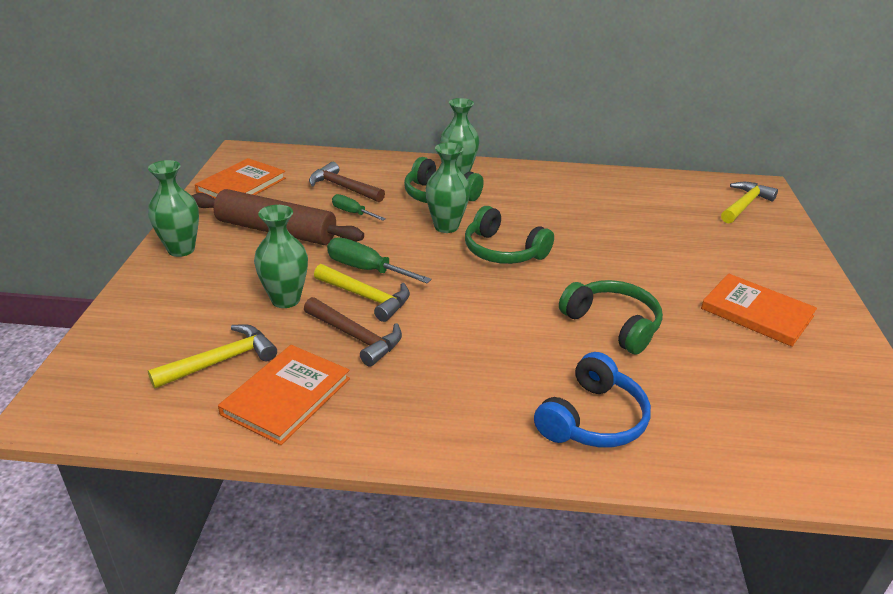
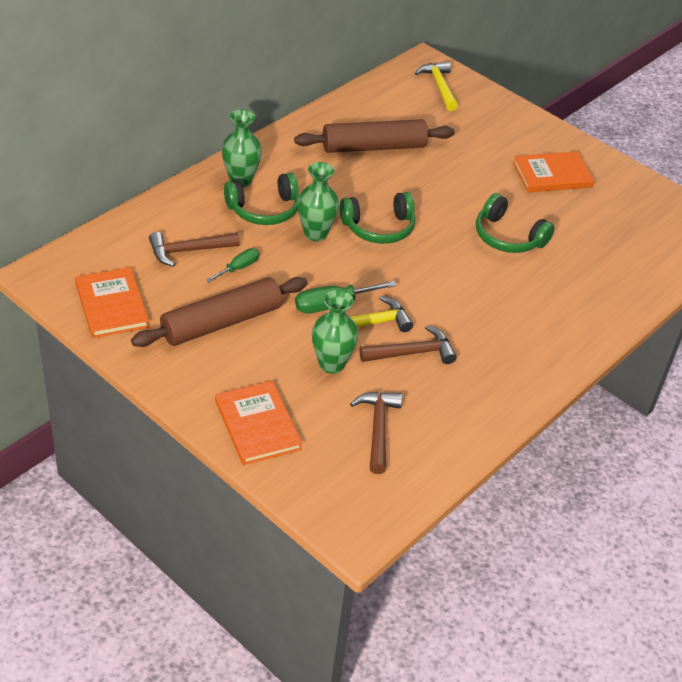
camera: 55 degrees left, 10 degrees up
yellow hammer [147,324,277,388] -> brown hammer [350,392,402,474]
green vase [148,160,199,257] -> none
orange book [218,345,350,445] -> orange book moved to [215,381,302,465]
green screwdriver [332,194,386,221] -> green screwdriver turned 150 degrees clockwise [206,248,260,282]
blue headphones [534,352,651,447] -> none
green headphones [559,280,663,354] -> green headphones turned 135 degrees counterclockwise [476,193,555,253]
none -> brown rolling pin [294,119,455,153]

